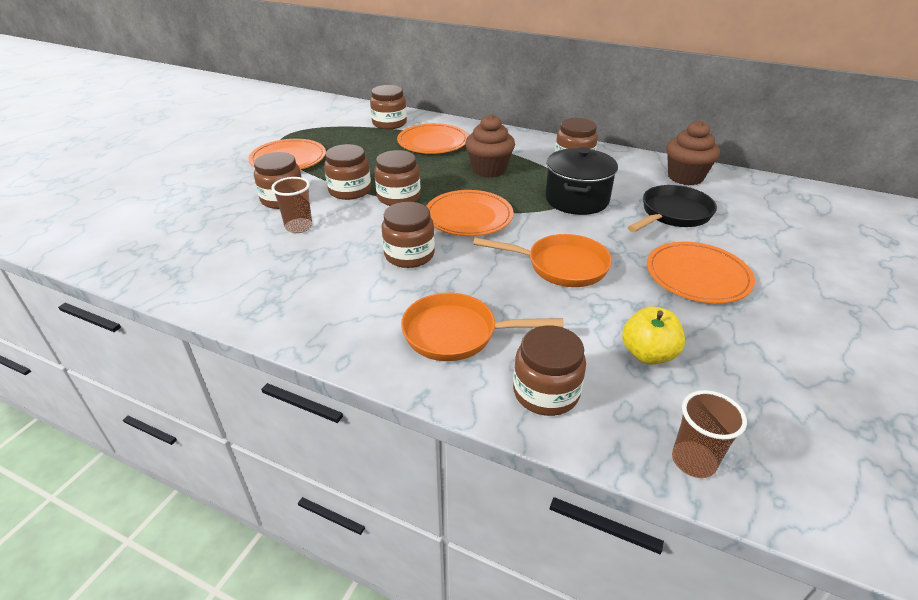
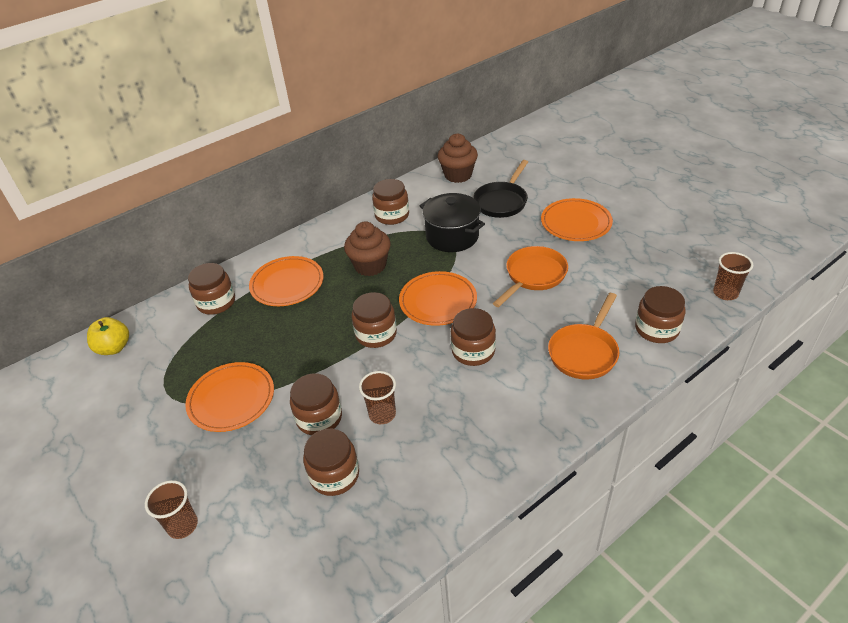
camera: 60 degrees left, 5 degrees up
brown jar [324,144,371,200] -> brown jar moved to [303,429,359,496]
yellow apple [622,307,685,365] -> yellow apple moved to [87,317,129,355]
black pan [627,185,717,232] -> black pan turned 135 degrees counterclockwise [473,160,528,218]
none -> brown cup [145,480,198,539]

